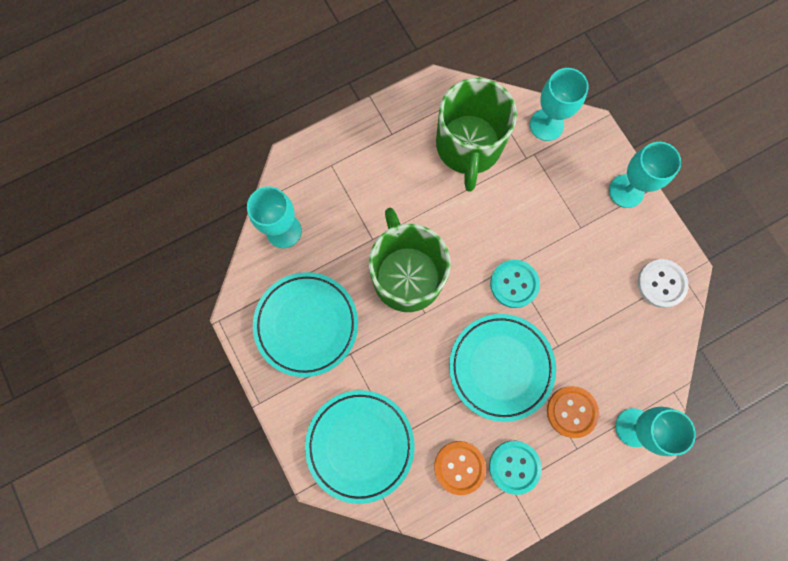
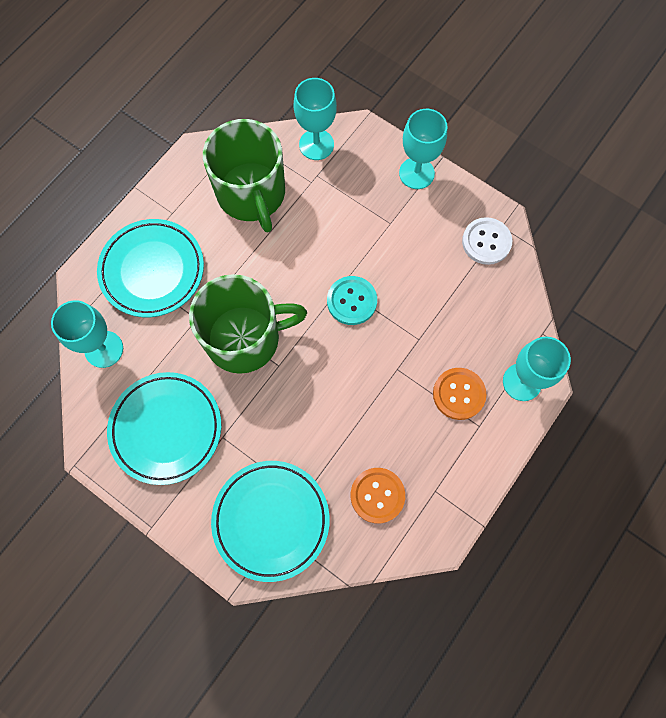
camera: 25 degrees left, 5 degrees down
green mug [369,208,451,312] -> green mug turned 120 degrees clockwise [189,274,307,374]
turquoise plate [449,314,556,422] -> turquoise plate moved to [97,219,204,317]
turquoise button [489,441,542,495] -> none

